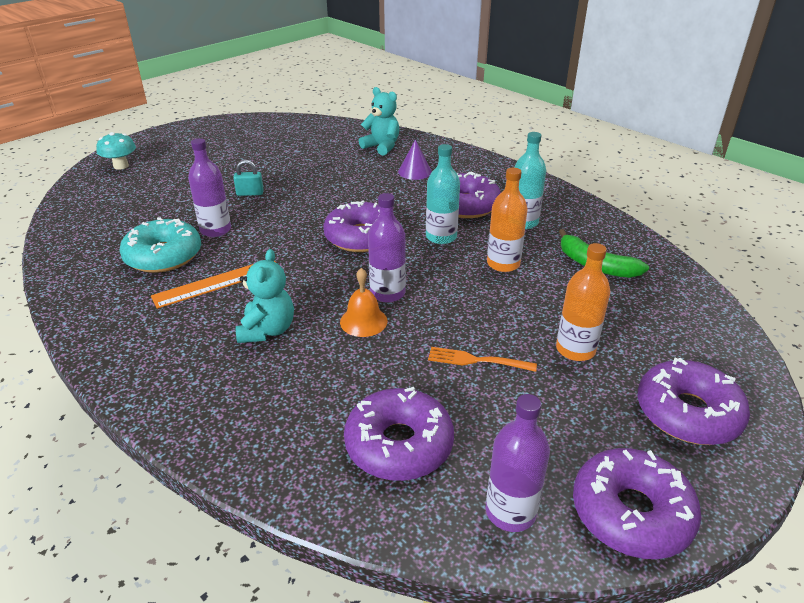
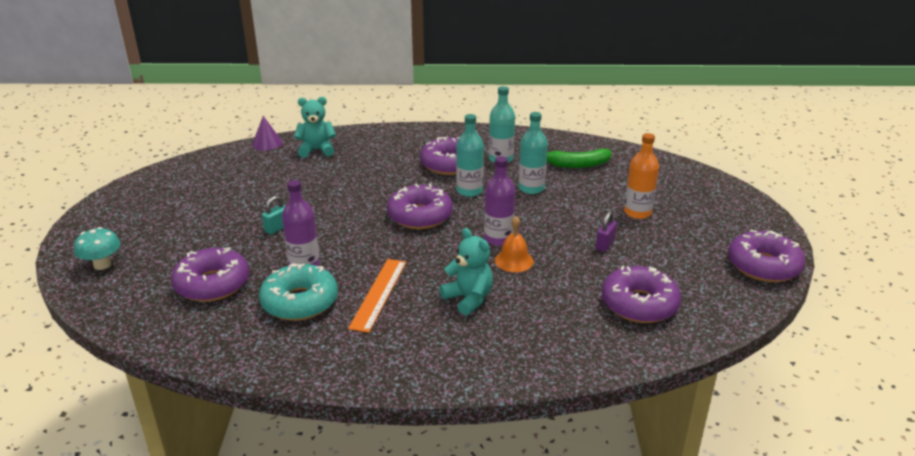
camera: 45 degrees left, 5 degrees down
purple cone [398,139,432,180] -> purple cone moved to [252,116,282,151]
orange fork [428,347,537,372] -> purple padlock [596,211,617,252]
purple bottle [486,394,550,532] -> none
orange bottle [487,168,528,272] -> turquoise bottle [518,112,548,194]
purple donut [637,358,750,445] -> purple donut moved to [171,247,249,302]

